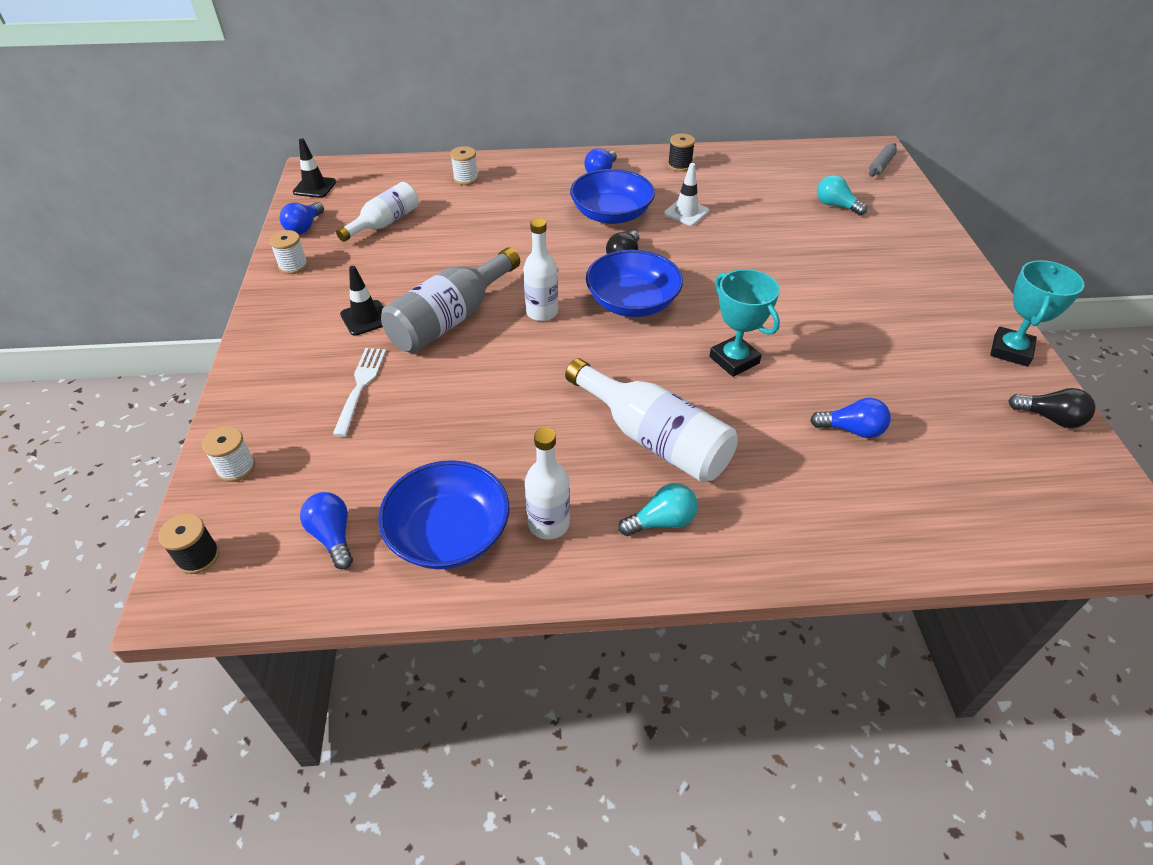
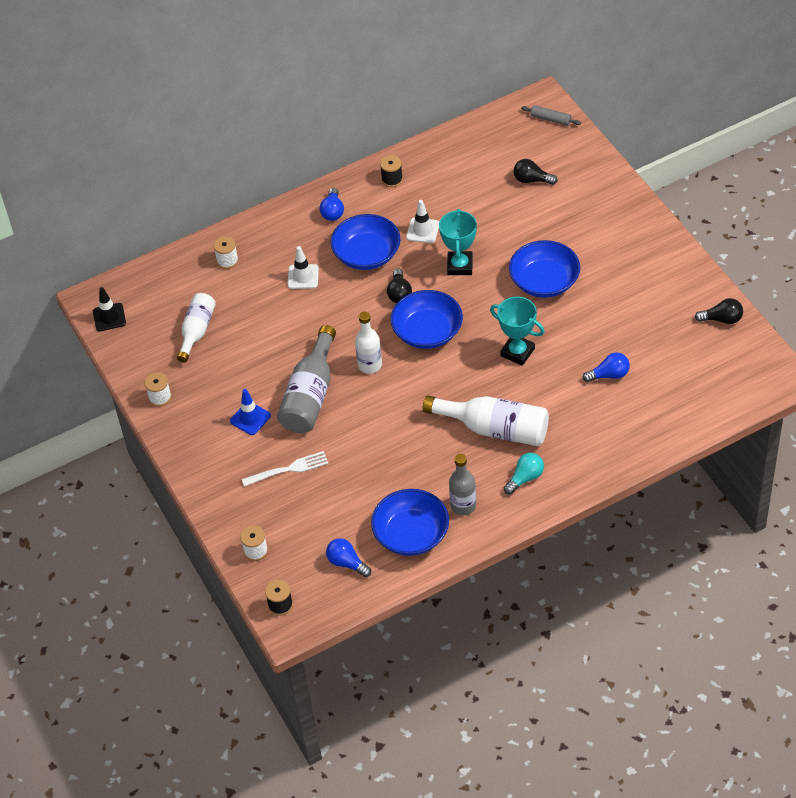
camera: 20 degrees left, 5 degrees up
blue light bulb [280,202,324,234] -> none
white fork [332,348,386,437] -> white fork turned 90 degrees clockwise [242,451,329,487]
black traffic cone [340,266,383,336] -> blue traffic cone [230,389,271,435]
white bottle [525,428,570,540] -> grey bottle [449,454,476,515]
turquoise light bulb [817,175,867,216] -> black light bulb [513,159,558,185]
grey rolling pin [869,143,897,177] -> grey rolling pin turned 75 degrees counterclockwise [521,105,581,126]
turquoise trophy [990,260,1085,367] -> turquoise trophy moved to [439,209,477,275]
none -> white traffic cone [288,246,319,289]
none -> blue bowl [509,240,580,298]

